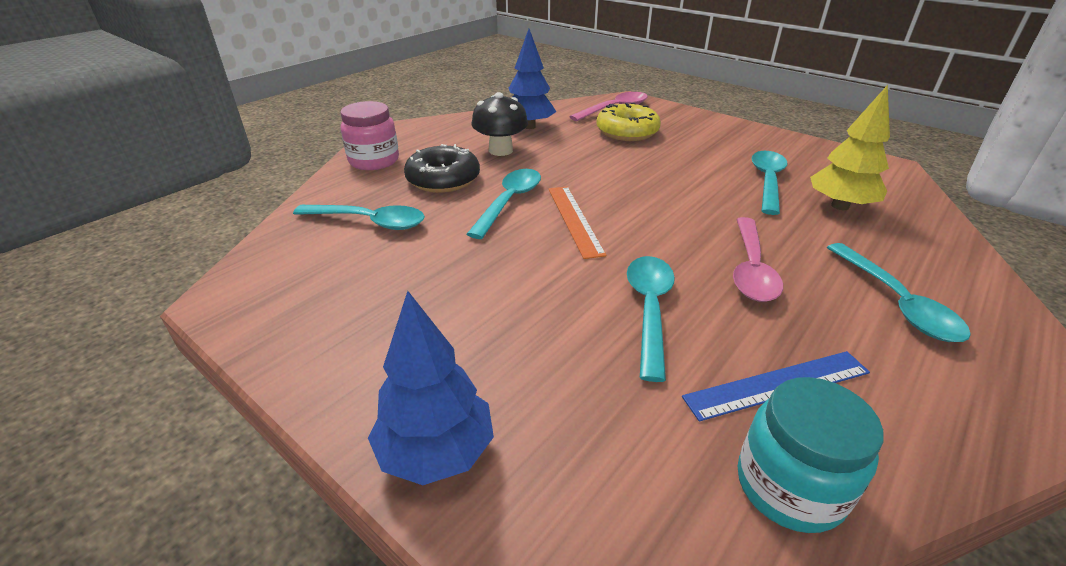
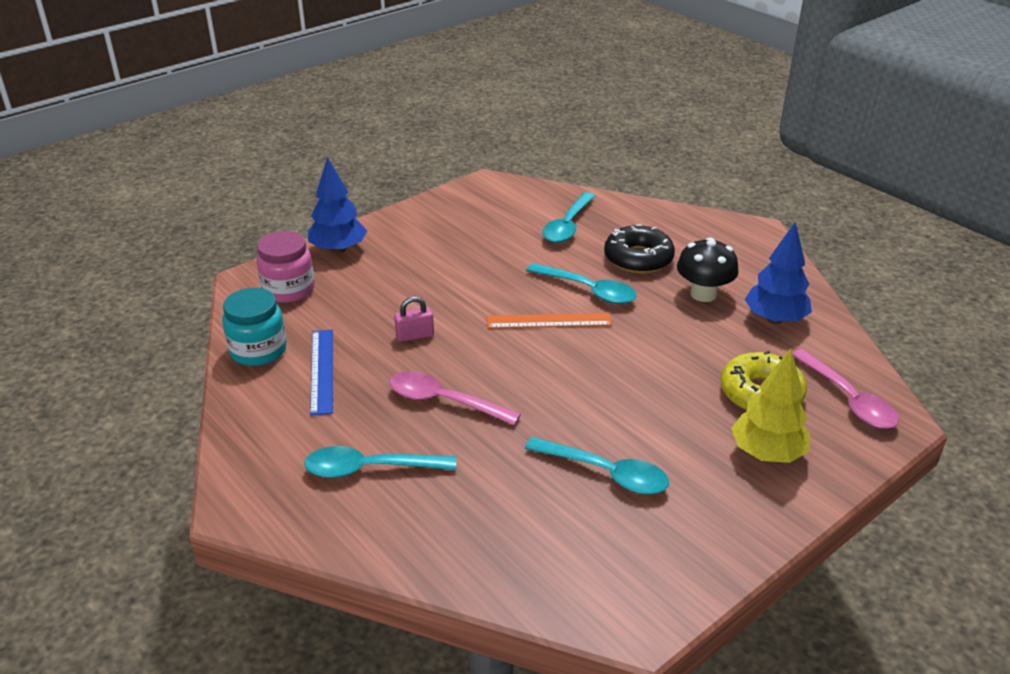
camera: 100 degrees right, 0 degrees up
pink jar [341,101,399,170] -> pink jar moved to [256,231,315,303]
turquoise spoon [627,256,675,382] -> pink padlock [394,297,434,342]
yellow tree [810,85,890,210] -> yellow tree moved to [731,348,810,463]

